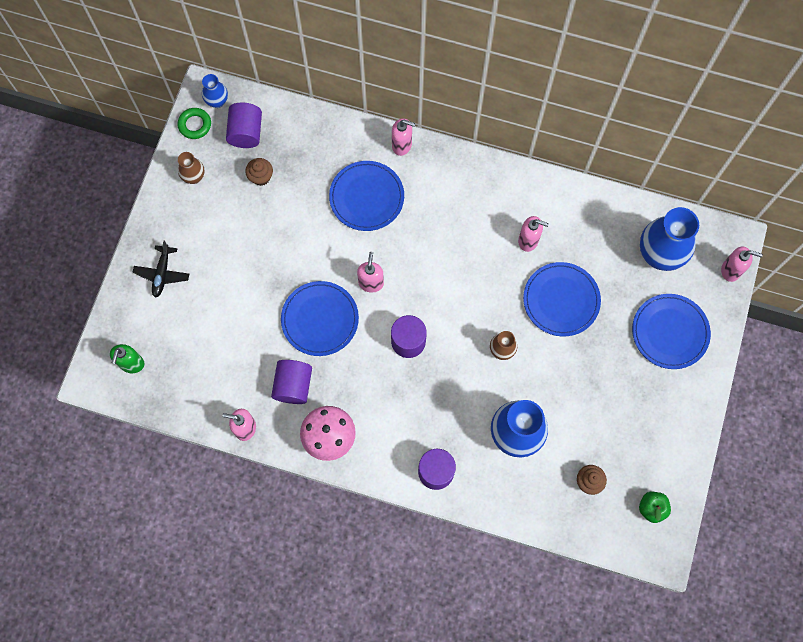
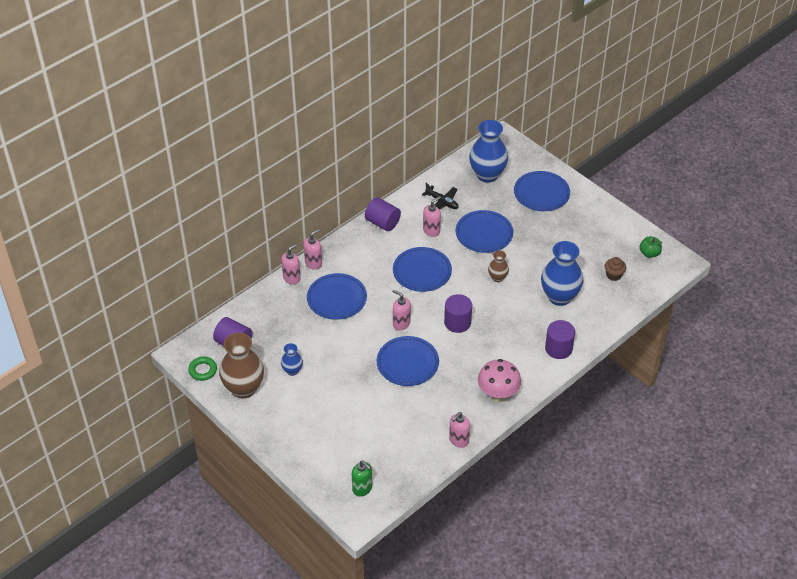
camera: 60 degrees left, 25 degrees down
black plane [133,241,189,298] -> black plane moved to [422,183,459,209]
brown vase [178,152,205,184] -> brown vase [219,333,264,399], size x2.00
blue vase [202,74,228,108] -> blue vase moved to [281,343,303,376]
brown cupcake [245,158,273,186] -> none
purple cylinder [271,360,312,404] -> purple cylinder moved to [365,197,401,231]
pink soap dispenser [721,246,763,282] -> pink soap dispenser moved to [281,243,301,285]
none -> blue plate [393,247,452,292]

